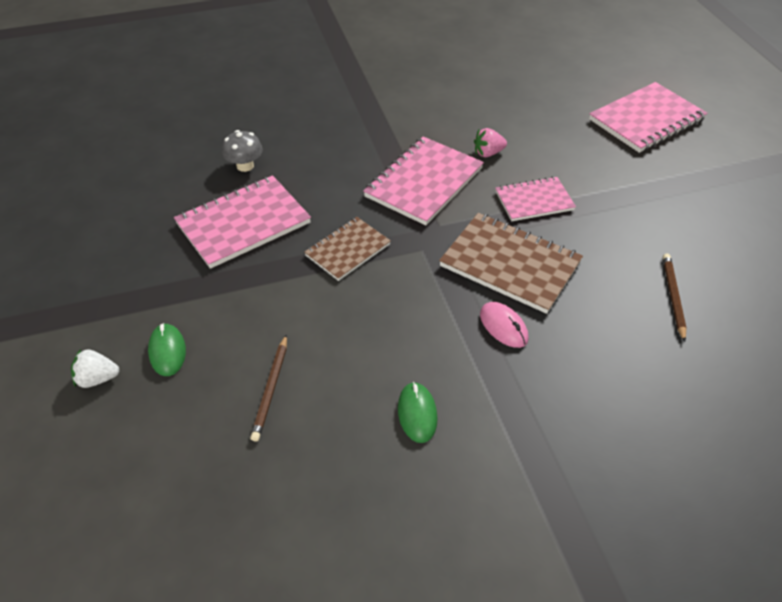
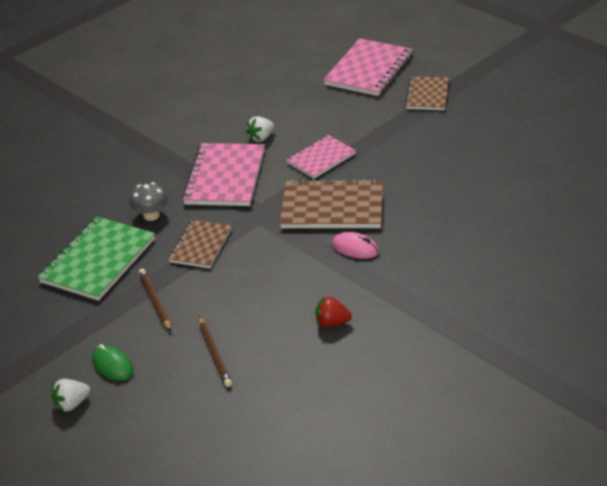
camera: 25 degrees left, 10 degrees down
pink notebook [174,175,311,269] -> green notebook [38,217,155,301]
grey mushroom [222,130,263,172] -> grey mushroom moved to [130,182,168,221]
green mouse [398,382,438,443] -> red strawberry [315,296,352,327]
pink strawberry [474,128,507,157] -> white strawberry [246,116,274,142]
brown pencil [663,253,687,342] -> brown pencil moved to [139,269,171,331]
none -> brown notebook [405,76,449,110]

